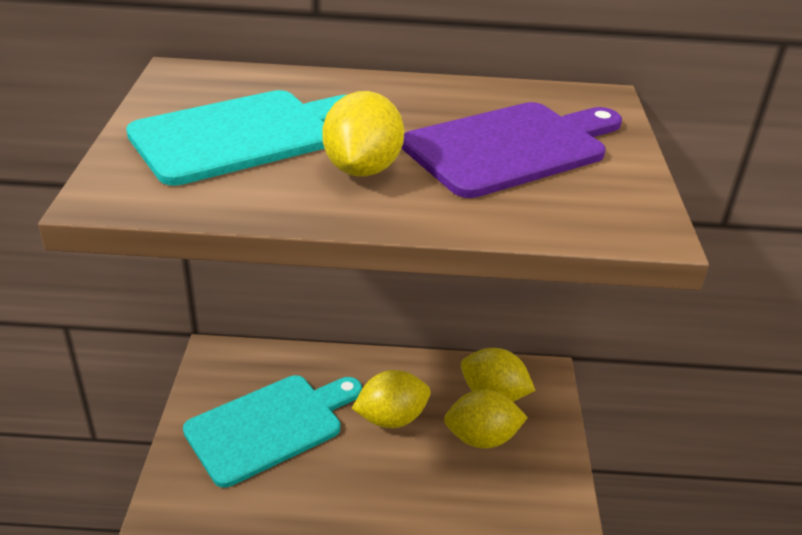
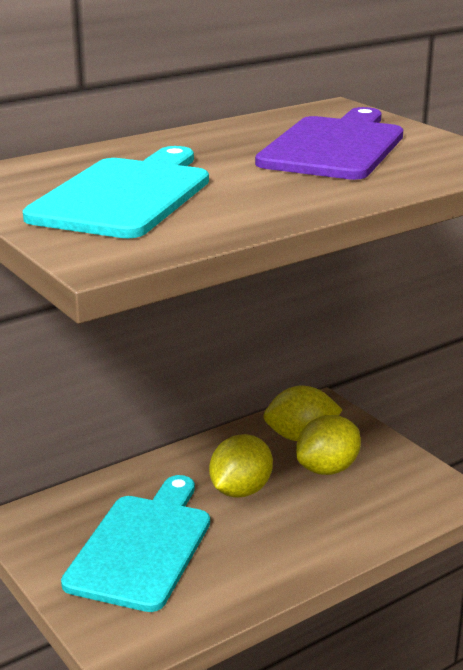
camera: 35 degrees left, 10 degrees down
yellow lemon [322,91,404,177] -> none

